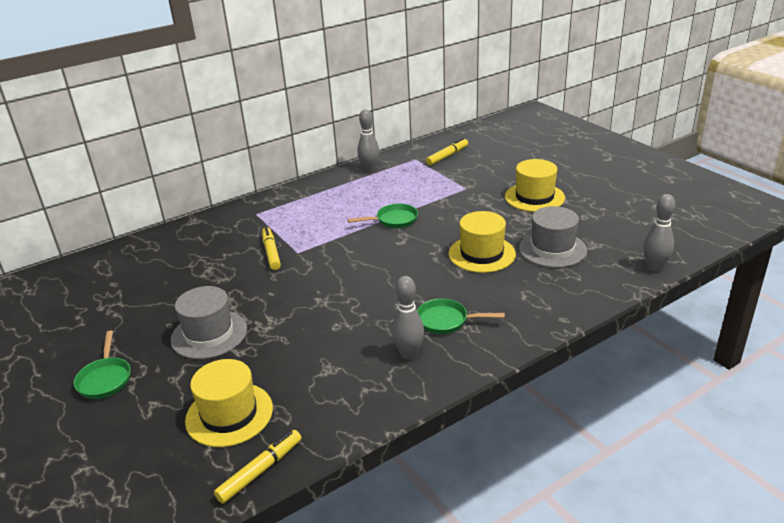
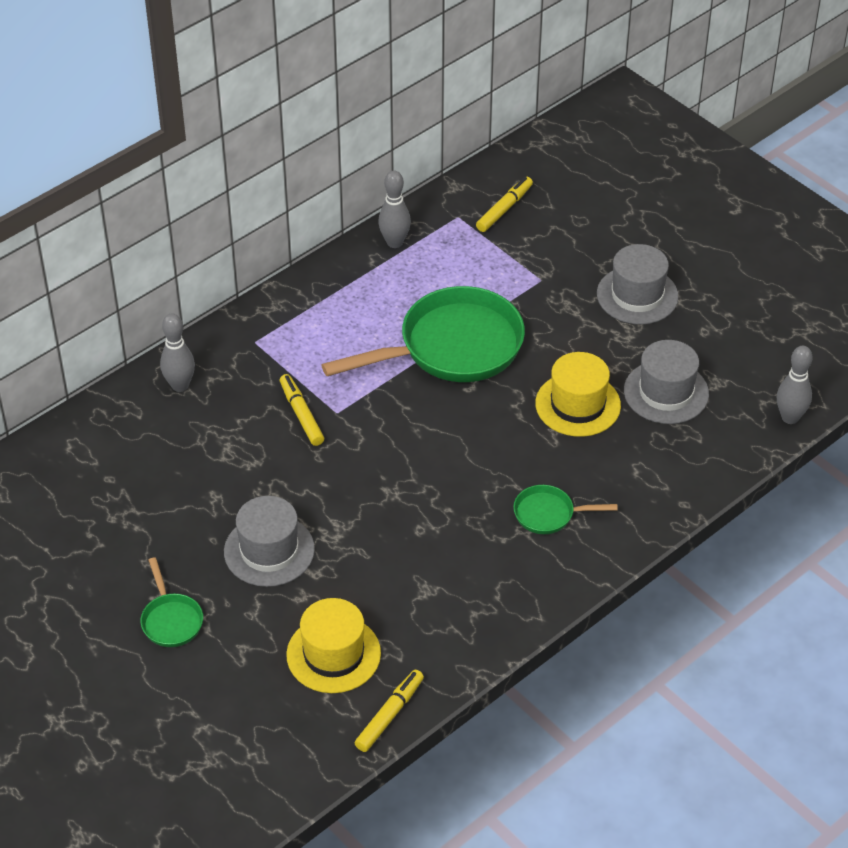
camera: 10 degrees left, 15 degrees up
green pan [348,203,418,228] -> green pan [321,286,525,382], size x2.19
grey bowling pin [392,276,424,360] -> grey bowling pin moved to [160,314,195,392]
yellow hat [505,159,565,212] -> grey hat [597,244,679,324]

